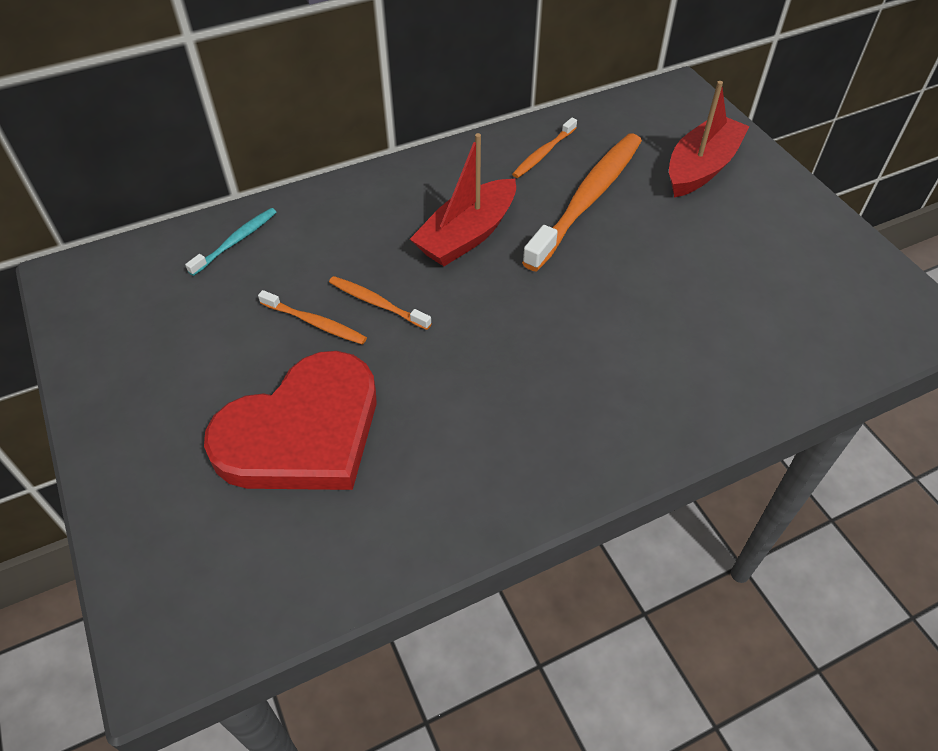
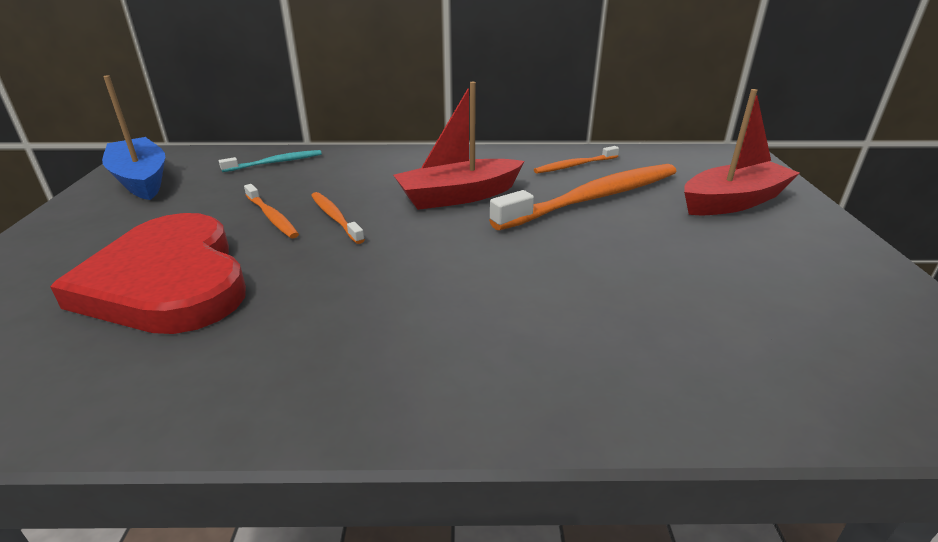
camera: 25 degrees right, 20 degrees down
red heart [204,351,377,490] -> red heart turned 75 degrees clockwise [50,213,246,334]
none -> blue boat [102,75,165,200]

